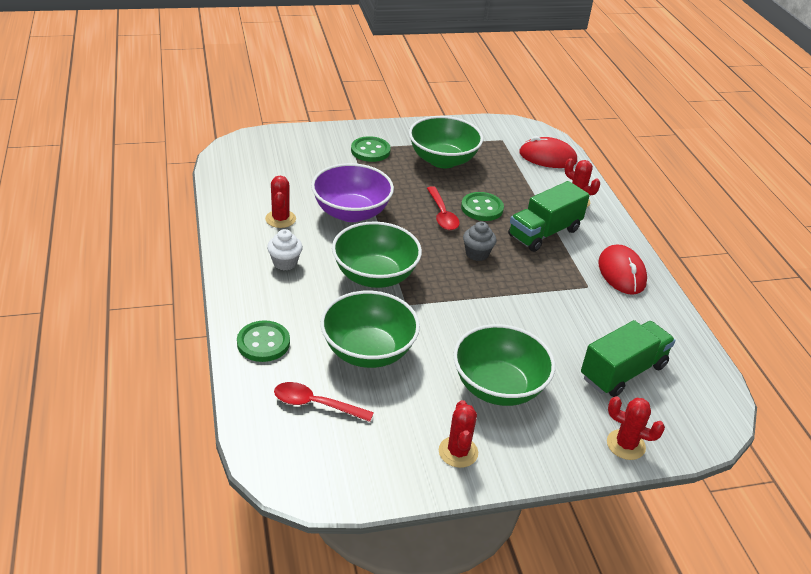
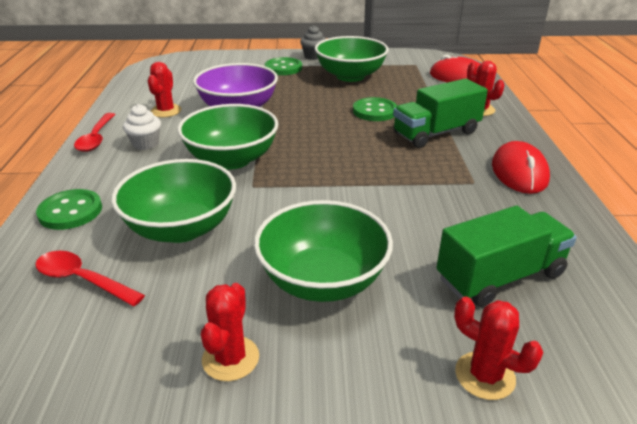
camera: 15 degrees right, 5 degrees down
red spoon [427,186,460,230] -> red spoon moved to [74,113,115,152]
grey cupcake [463,221,497,261] -> grey cupcake moved to [300,25,326,60]

